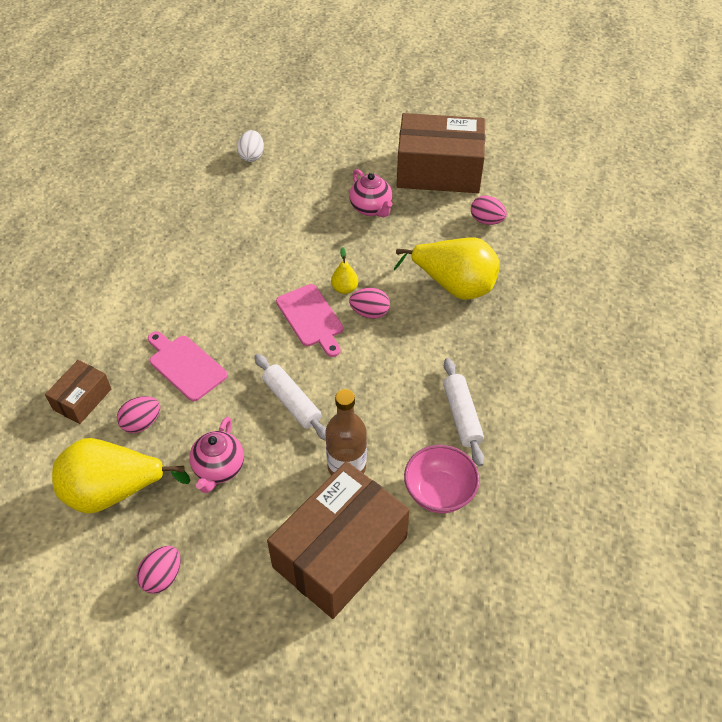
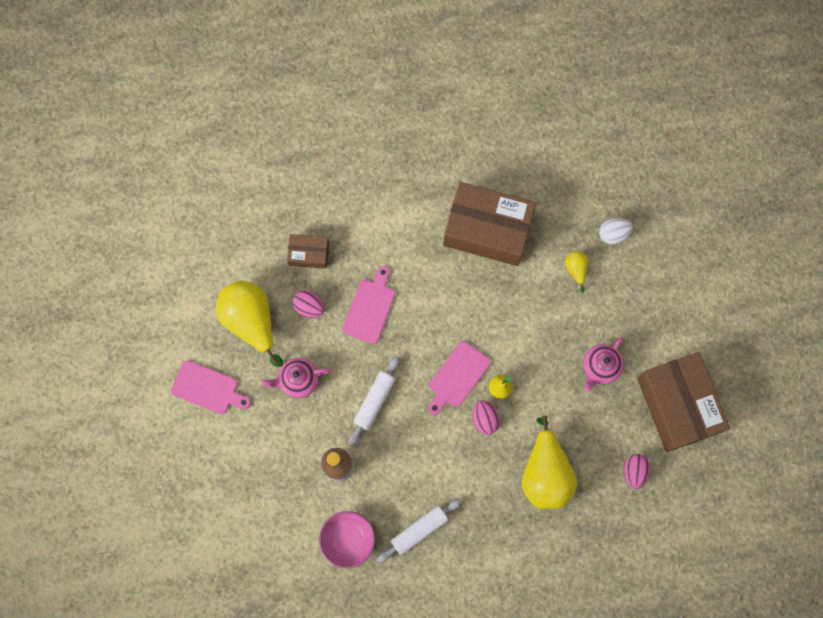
camera: 65 degrees right, 25 degrees up
pink egg [136,546,181,594] -> pink cutting board [171,360,251,414]
brown box [267,461,410,619] -> brown box moved to [443,182,536,266]
none -> yellow pear [565,251,588,293]

